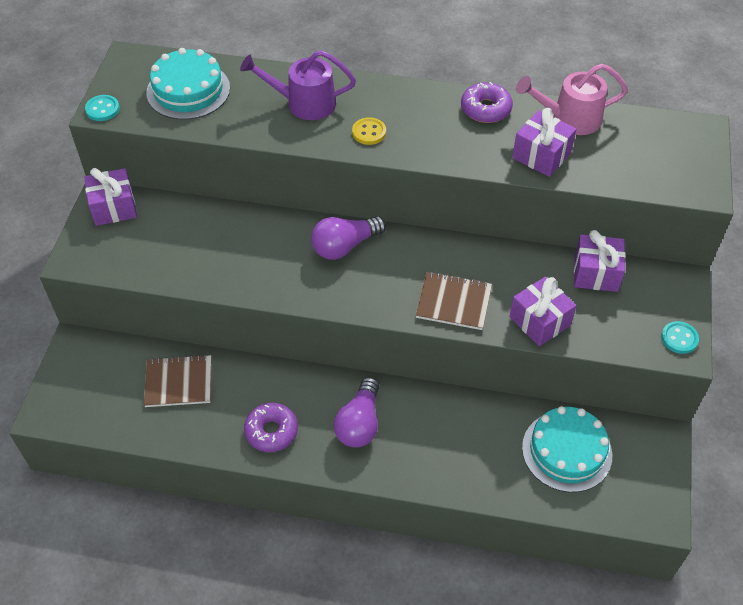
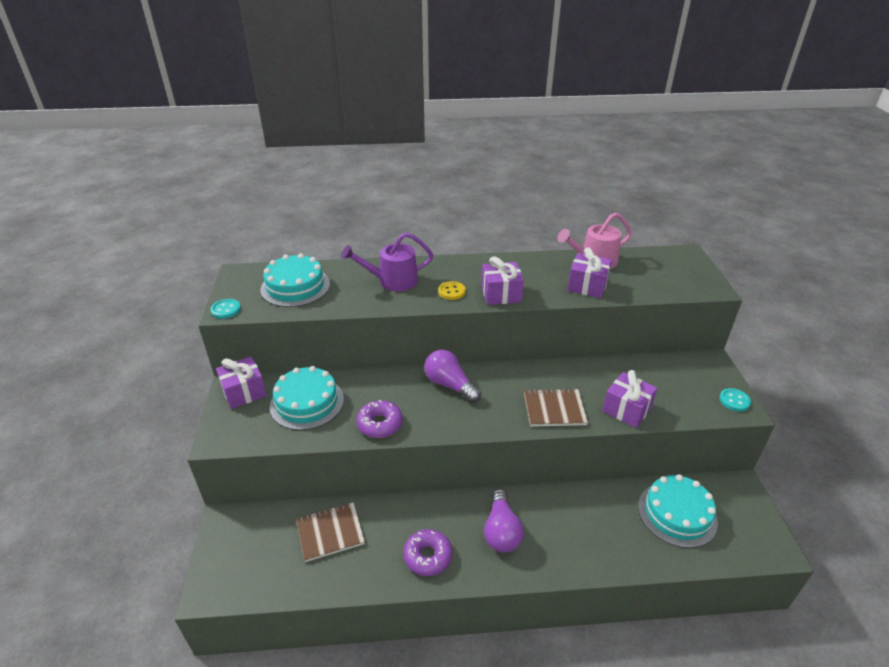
camera: 15 degrees left, 15 degrees down
purple light bulb [311,216,386,260] -> purple light bulb turned 90 degrees clockwise [424,350,481,403]
purple donut [461,82,513,123] -> purple donut moved to [356,400,403,438]
purple gift [574,230,626,292] -> purple gift moved to [481,256,524,305]
none -> turquoise cake [270,366,344,430]

